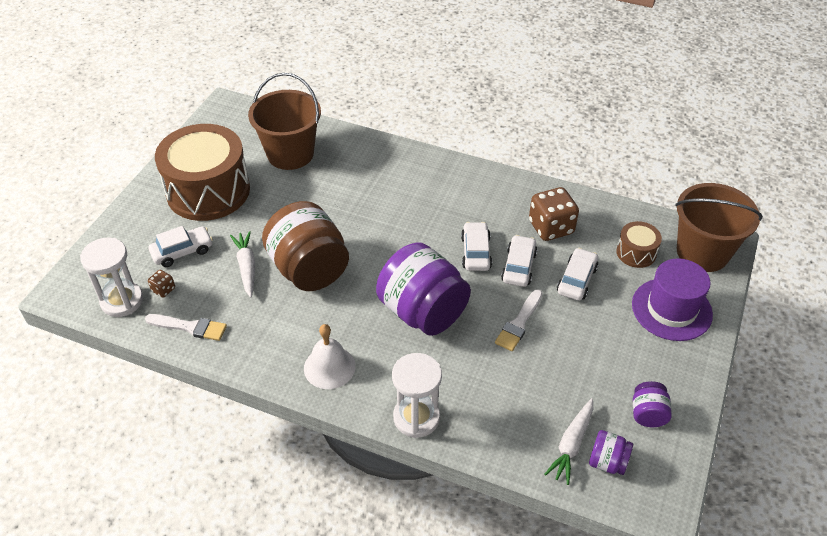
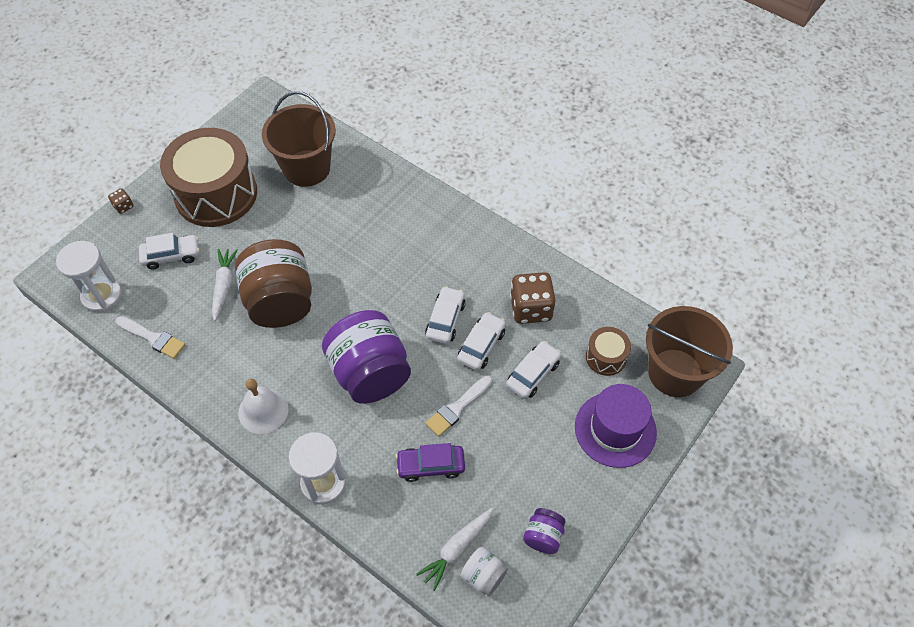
camera: 15 degrees right, 10 degrees up
brown dice [148,270,175,297] -> brown dice moved to [108,188,134,214]
purple jar [589,430,633,475] -> white jar [461,547,508,596]
none -> purple car [396,443,465,482]

